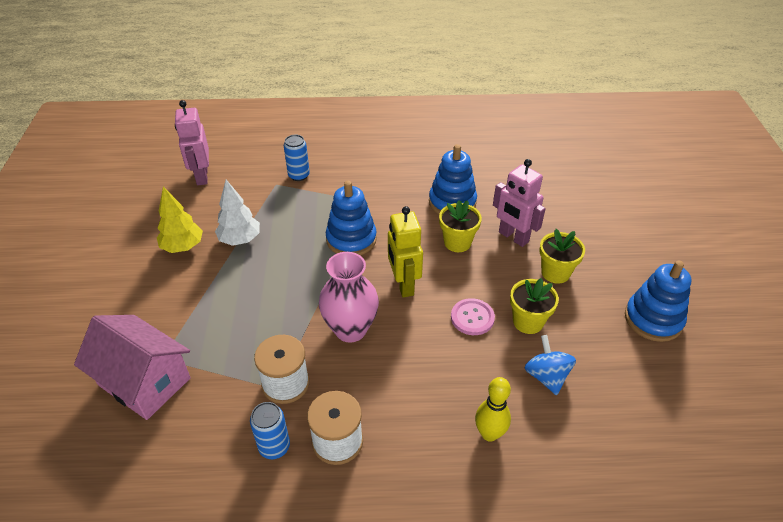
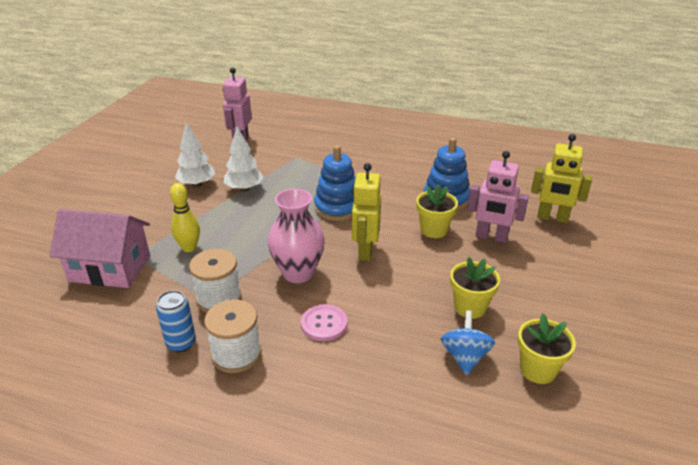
camera: 20 degrees right, 10 degrees down
pink house [74,315,191,420] -> pink house turned 45 degrees counterclockwise [49,209,150,288]
yellow tree [157,186,203,253] -> white tree [175,122,215,187]
blue can [284,135,310,181] -> none
pink button [451,298,495,335] -> pink button moved to [301,304,348,341]
yellow bowling pin [475,377,511,442] -> yellow bowling pin moved to [170,183,200,252]
pink robot [493,159,546,247] -> pink robot turned 45 degrees counterclockwise [467,151,529,243]
yellow flower pot [539,229,585,284] -> yellow flower pot moved to [518,314,576,384]
blue stacking toy [625,260,691,342] -> none
none -> yellow robot [531,134,592,223]

